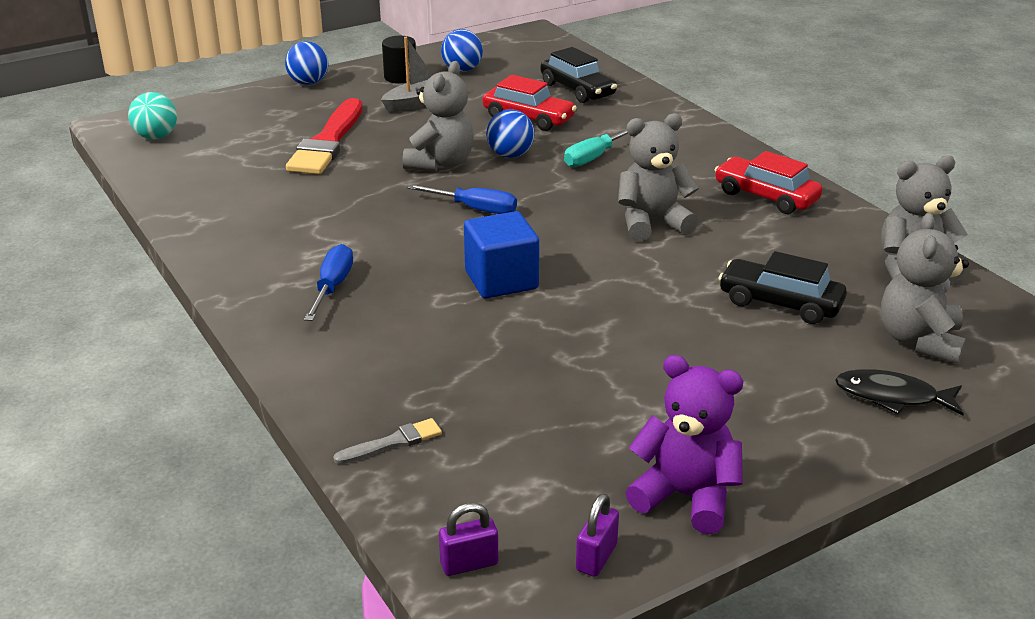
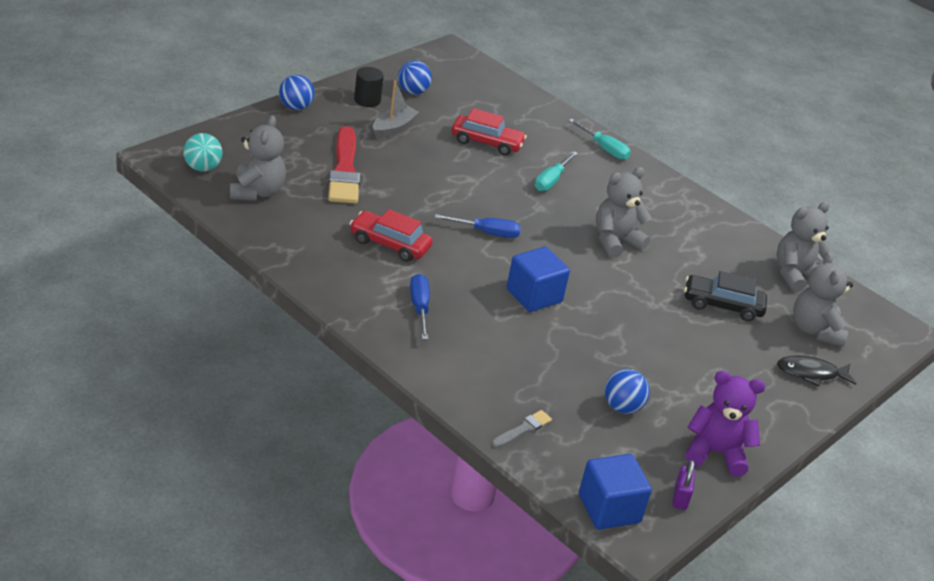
camera: 20 degrees left, 5 degrees up
grey teddy bear [403,61,474,171] -> grey teddy bear moved to [230,115,286,200]
purple padlock [439,503,498,576] -> blue cube [579,454,652,530]
blue ball [486,109,535,158] -> blue ball moved to [605,369,650,414]
black car [540,47,617,103] -> none
red car [715,151,822,214] -> red car moved to [349,209,433,262]
none -> turquoise screwdriver [569,119,631,160]

